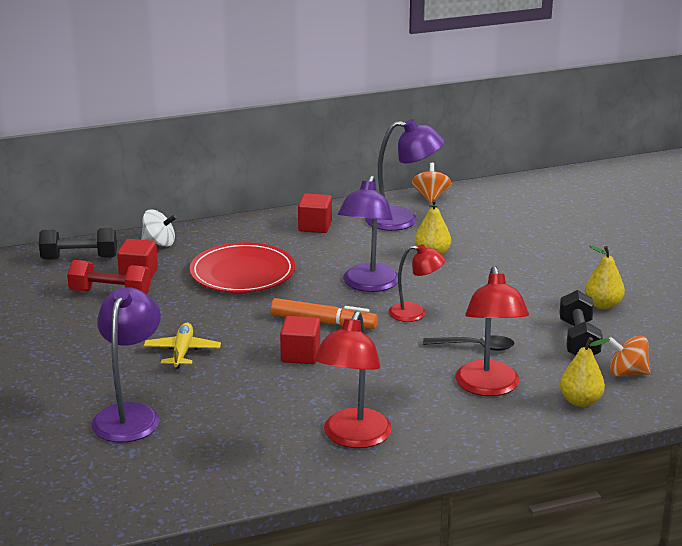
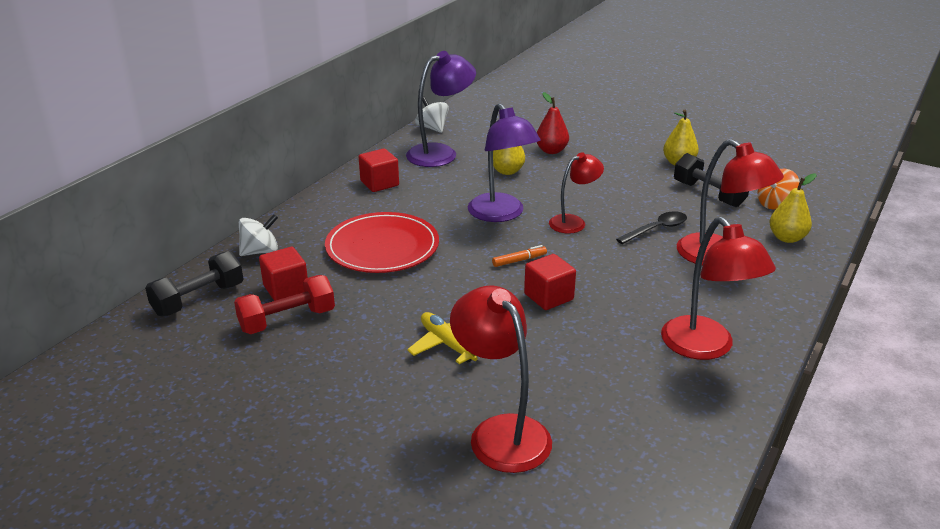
camera: 40 degrees left, 5 degrees up
purple lamp [91,287,161,442] -> red lamp [450,286,552,473]
orange marker [270,298,378,329] -> orange marker [492,245,547,267], size x0.52
orange spinning top [412,163,451,203] -> white spinning top [415,96,449,133]
none -> red pear [537,92,569,154]

